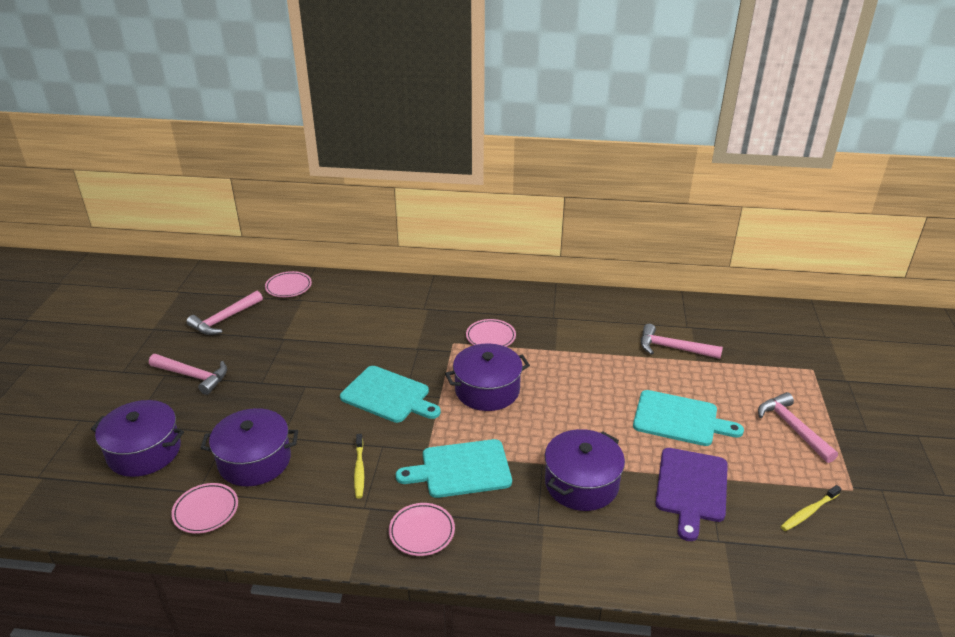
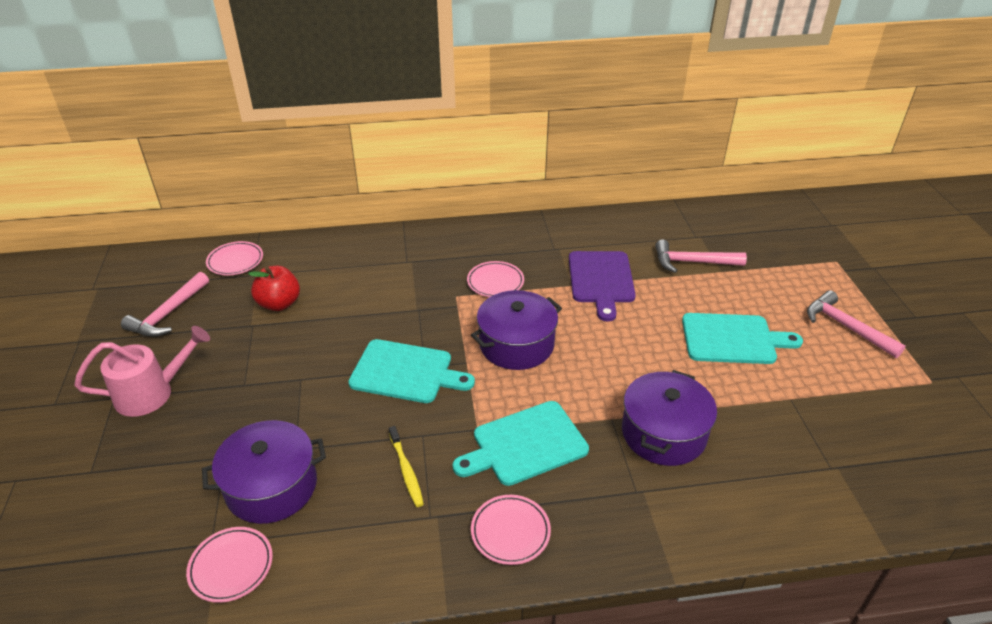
camera: 15 degrees left, 5 degrees up
purple pot [91,400,184,477] -> none
pink hammer [149,354,227,395] -> pink watering can [74,326,210,417]
purple cutting board [655,448,728,541] -> purple cutting board moved to [569,251,636,322]
yellow toothbrush [781,485,841,531] -> none
none -> red apple [248,265,300,311]

